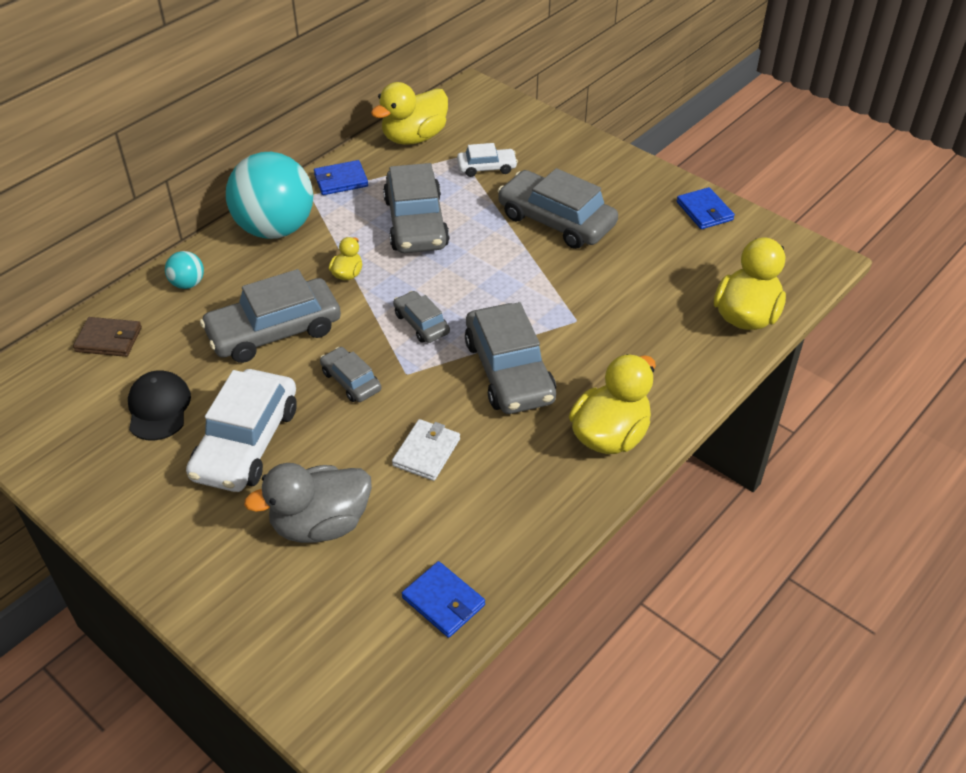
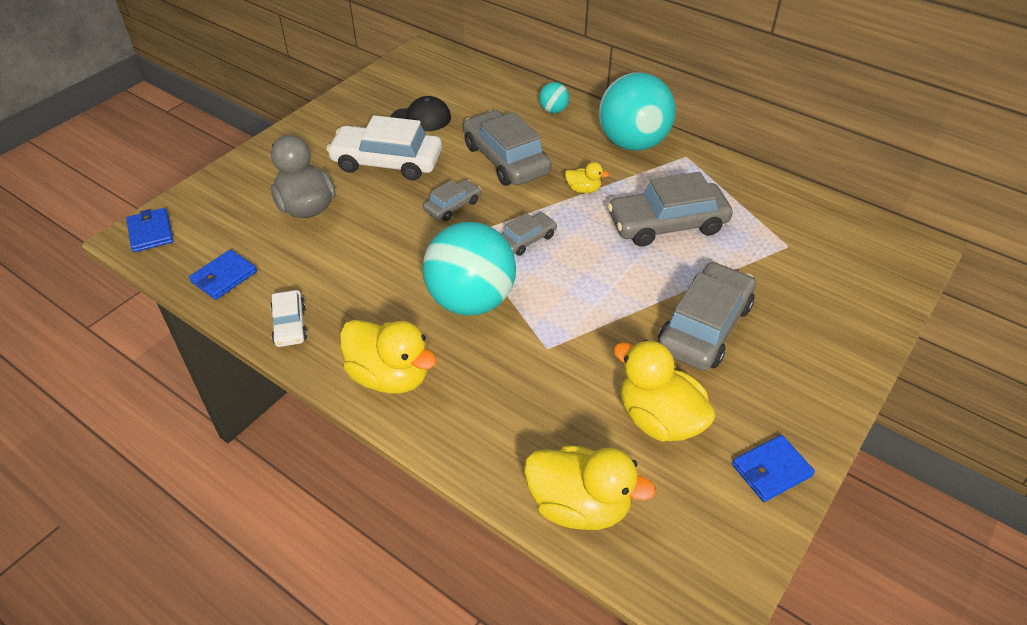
camera: 85 degrees right, 0 degrees up
brown wallet [73,317,142,357] -> none
blue wallet [314,160,368,195] -> blue wallet moved to [126,208,174,252]
yellow duck [371,82,448,145] -> yellow duck moved to [613,340,716,441]
white wallet [392,419,460,481] -> none
white car [457,143,518,177] -> white car moved to [271,290,307,347]
grey car [465,302,556,414] -> turquoise ball [422,222,516,316]

